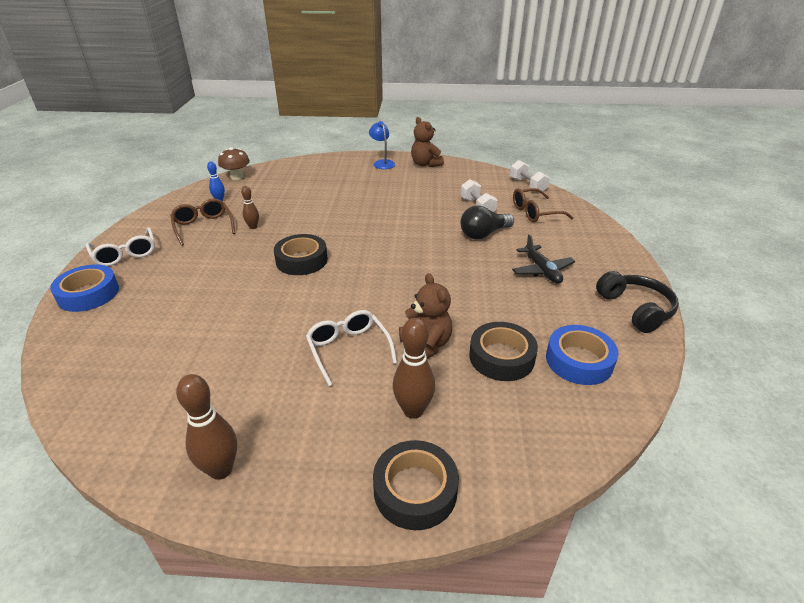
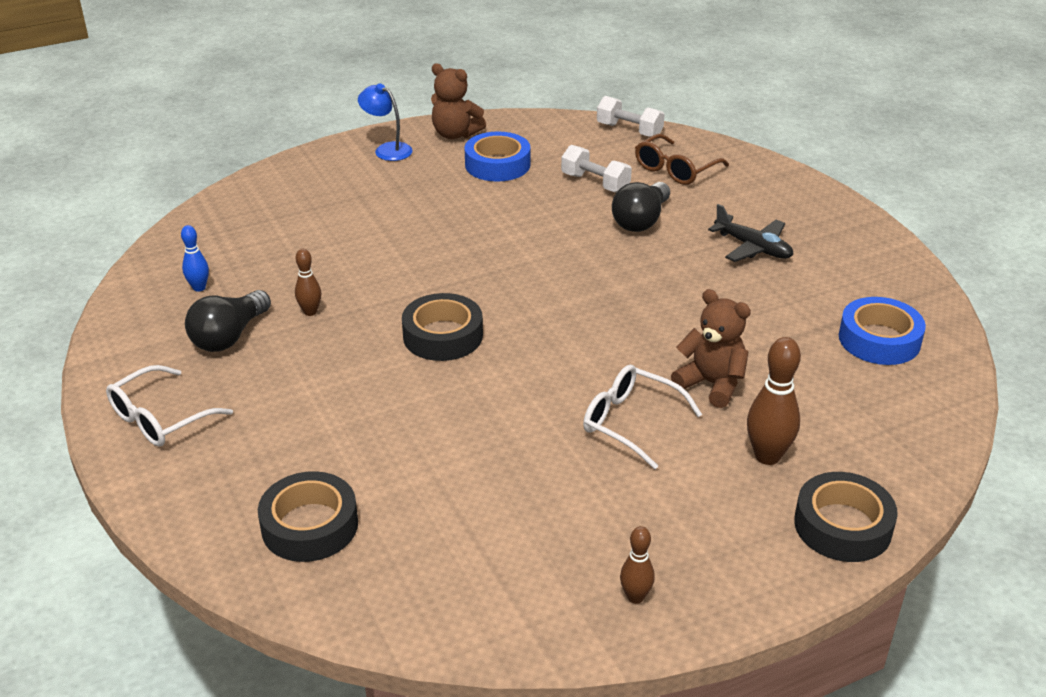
camera: 30 degrees left, 0 degrees up
blue tape [50,264,119,312] -> blue tape moved to [465,131,531,182]
white glasses [86,228,155,266] -> white glasses turned 105 degrees clockwise [106,365,233,447]
brown glasses [170,199,235,246] -> black light bulb [185,290,271,352]
brown bowling pin [176,374,237,480] -> brown bowling pin [620,526,655,604], size x0.59
brown mushroom [218,147,250,180] -> none
black tape [469,322,538,381] -> black tape moved to [258,471,358,562]
black headphones [596,271,679,333] -> none

